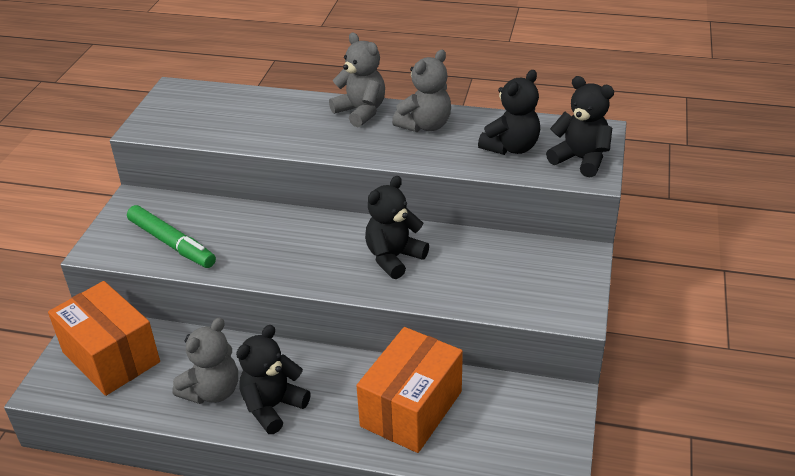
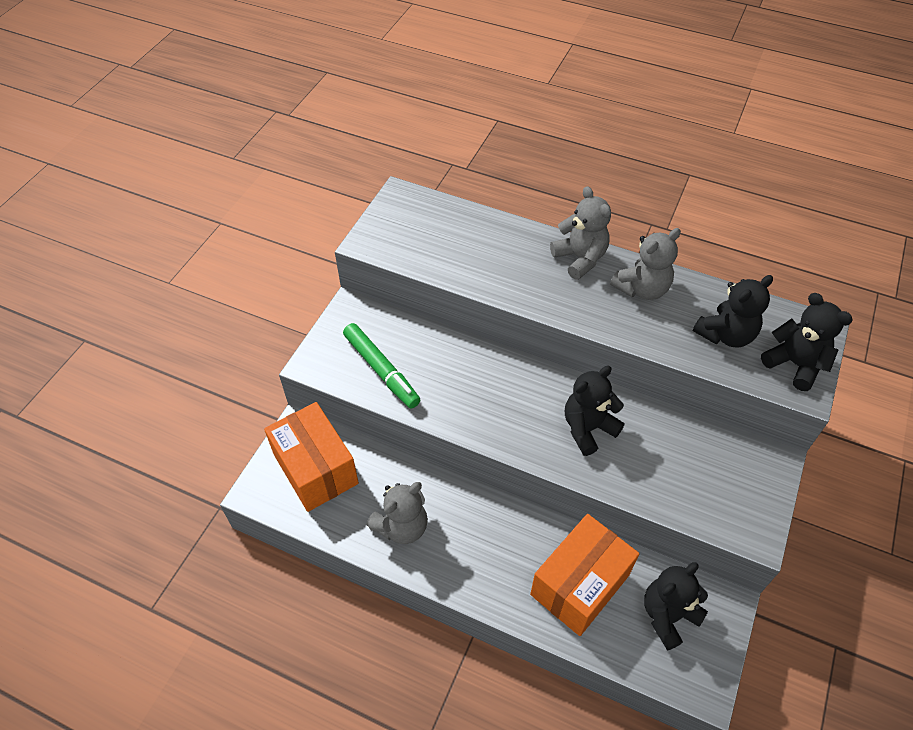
camera: 10 degrees right, 15 degrees up
black teddy bear [236,325,311,434] -> black teddy bear moved to [644,562,708,651]

